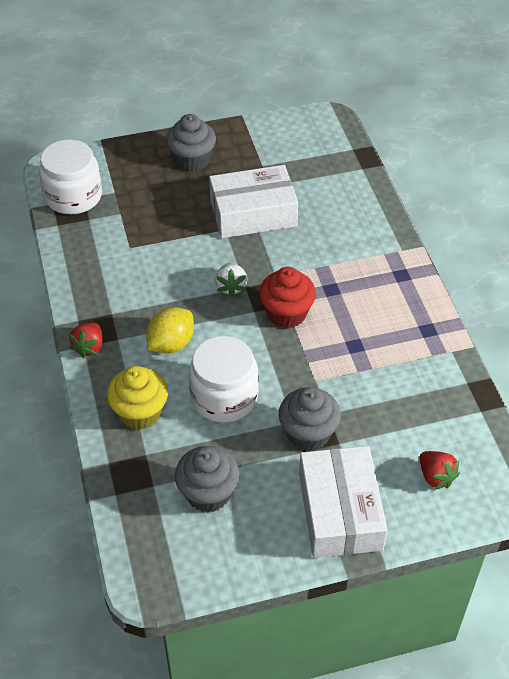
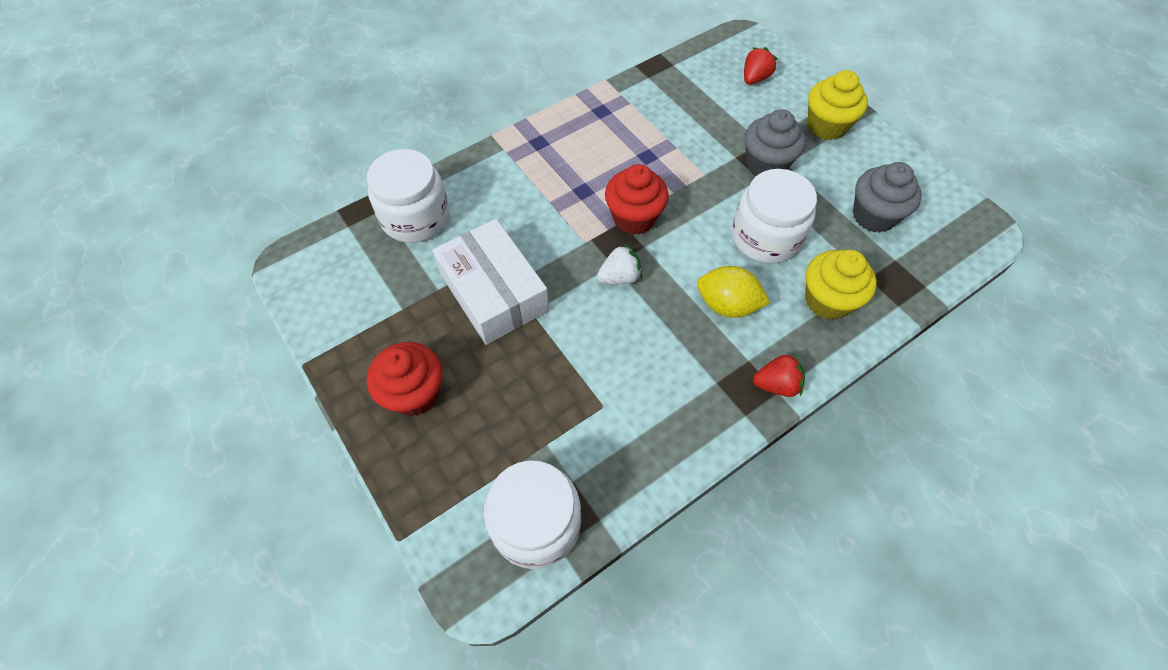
camera: 110 degrees left, 10 degrees up
grey cupcake [166,114,216,172] -> red cupcake [367,342,442,416]
white box [299,446,387,558] -> yellow cupcake [808,70,868,140]
none -> white jar [367,149,449,243]

